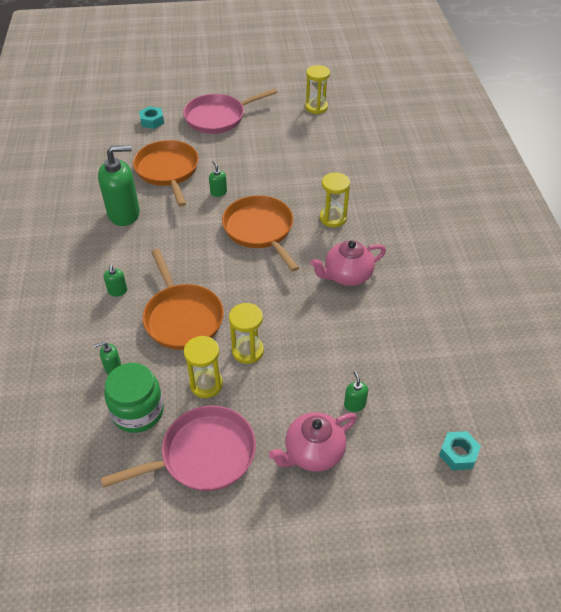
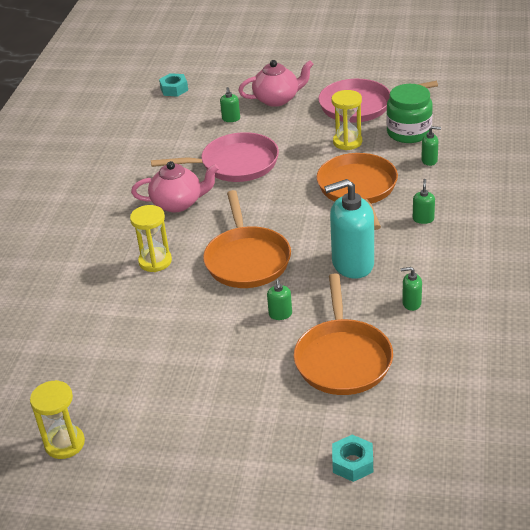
camera: 160 degrees left, 10 degrees down
green soap dispenser [98,145,140,226] -> green soap dispenser [401,267,422,311], size x0.44
pink pan [183,88,277,134] -> pink pan moved to [151,132,279,182]
yellow hourglass [229,303,264,364] -> none
none -> turquoise soap dispenser [324,179,374,279]

